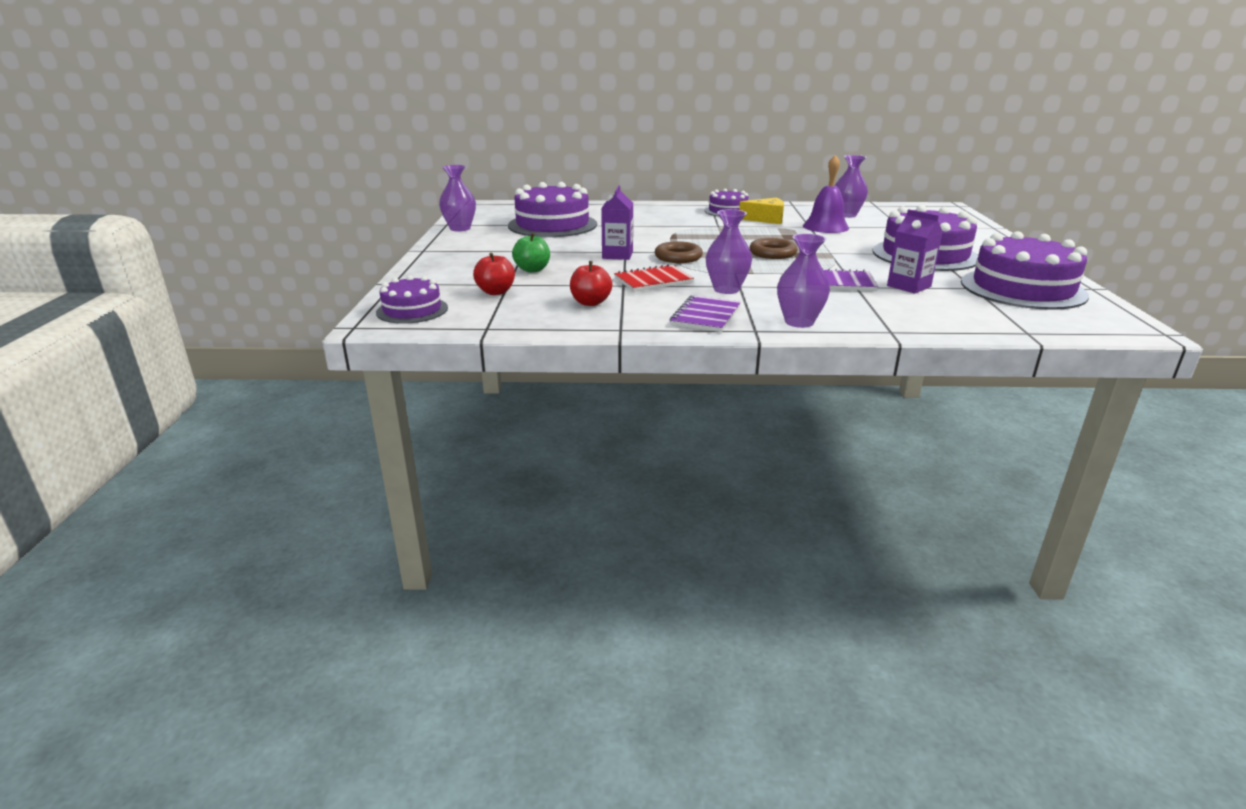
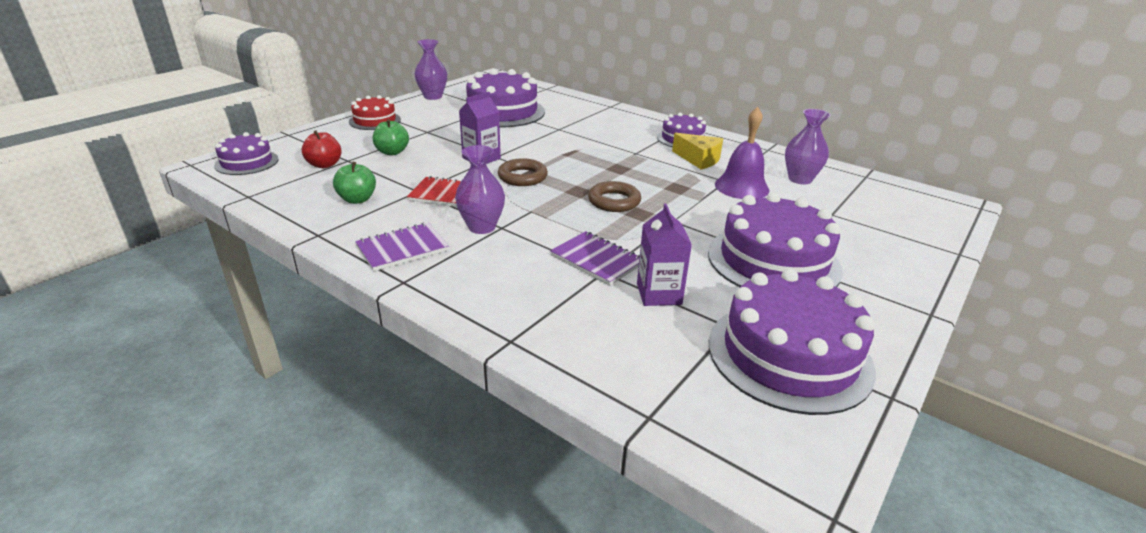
camera: 35 degrees right, 5 degrees up
red apple [570,261,612,306] -> green apple [333,162,376,204]
purple vase [777,233,830,328] -> none
none -> red cake [349,95,401,130]

